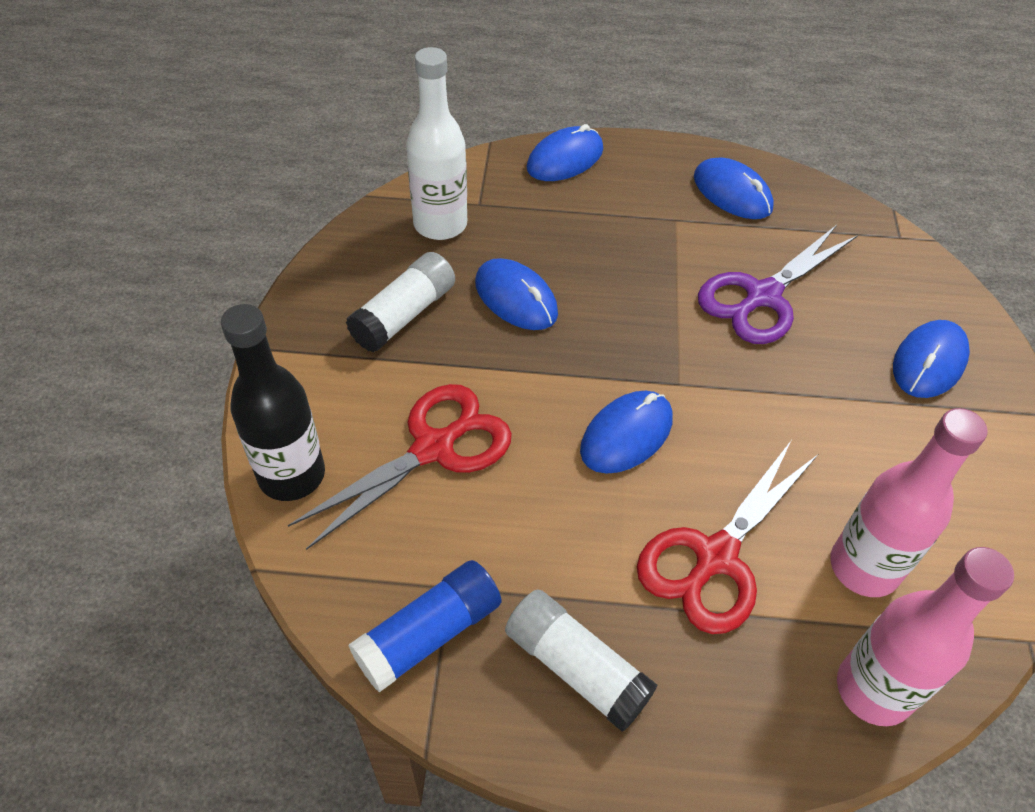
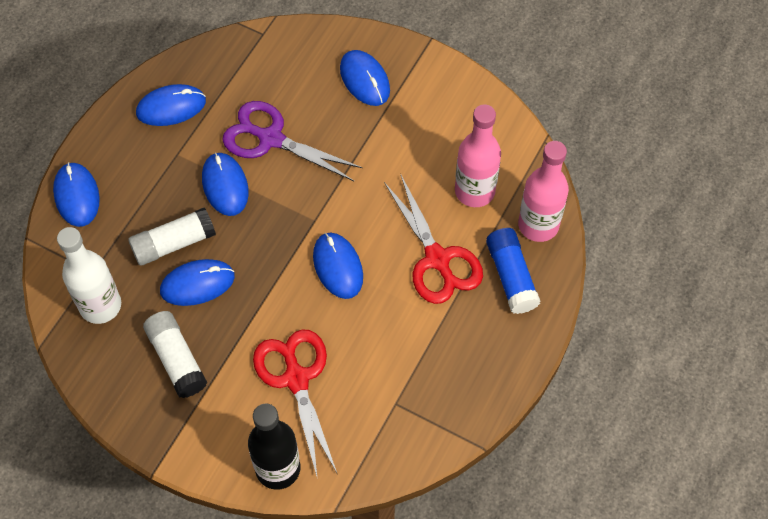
camera: 65 degrees left, 10 degrees up
blue glue stick [348,560,501,692] -> blue glue stick moved to [486,228,540,314]
white glue stick [505,589,657,731] -> white glue stick moved to [128,207,216,266]
purple scissors [698,225,858,344] -> purple scissors turned 135 degrees clockwise [223,101,363,181]
none -> blue mouse [202,152,249,216]

